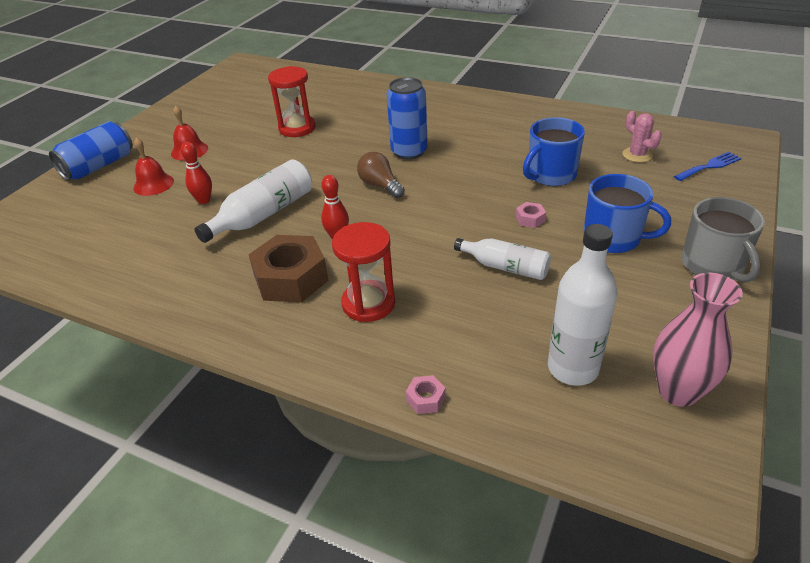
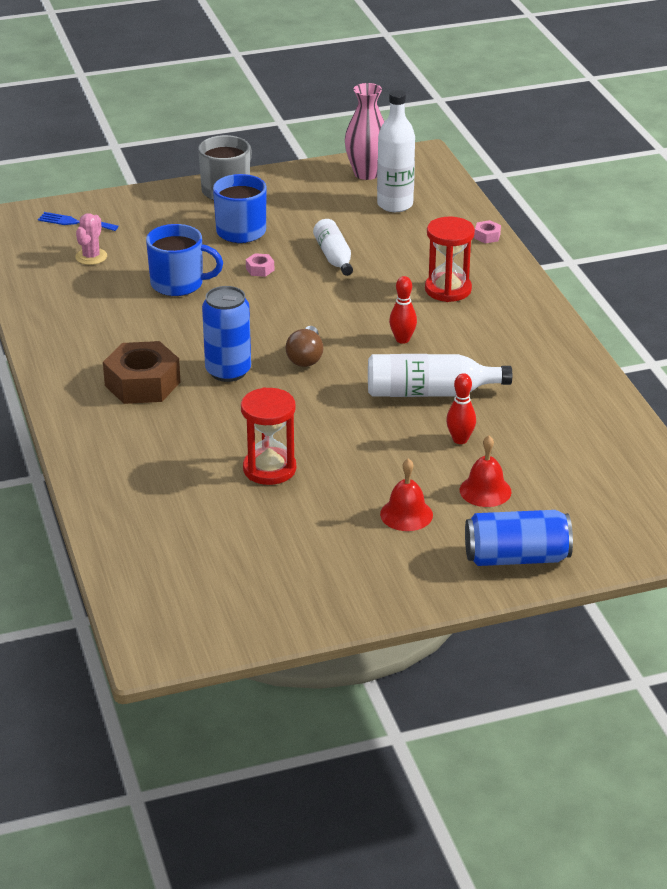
camera: 135 degrees left, 5 degrees down
brown nut [249,235,329,303] -> brown nut moved to [103,341,181,404]

